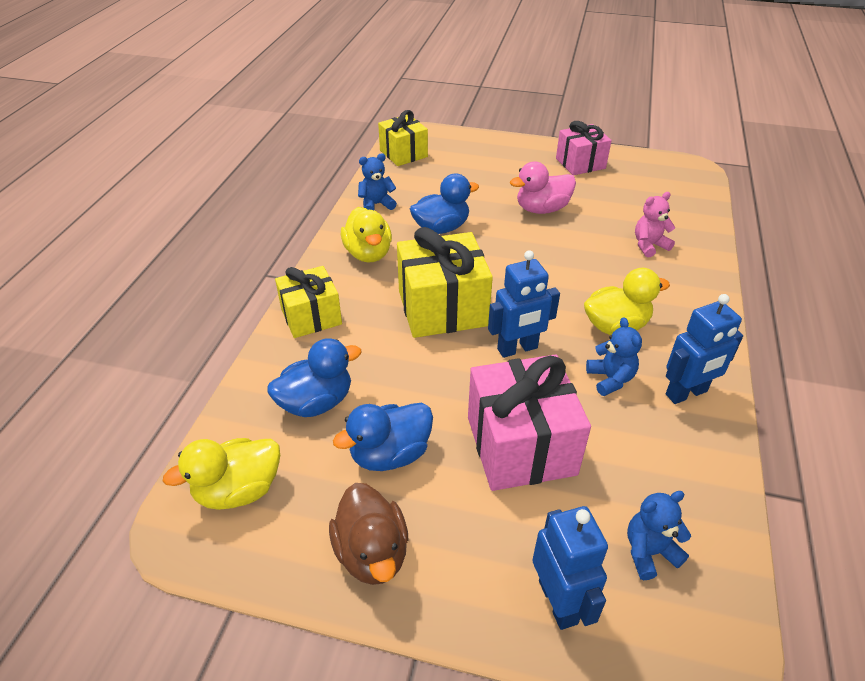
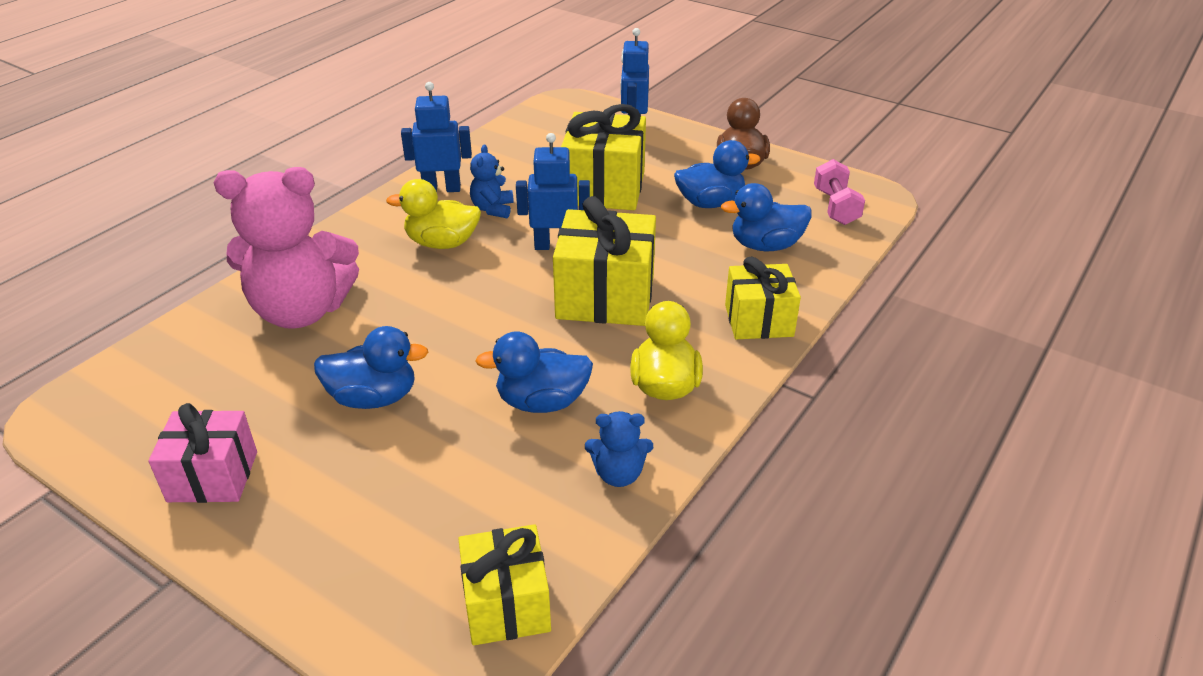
camera: 160 degrees left, 5 degrees down
yellow duck [163,438,280,510] -> pink dumbbell [814,159,865,225]
pink gift [468,354,591,491] -> yellow gift [561,104,646,210]
pink duck [510,162,576,214] -> blue duck [314,326,428,409]
blue teddy bear [627,491,691,580] -> none
pink teddy bear [635,192,676,257] -> pink teddy bear [214,167,359,329], size x2.26

